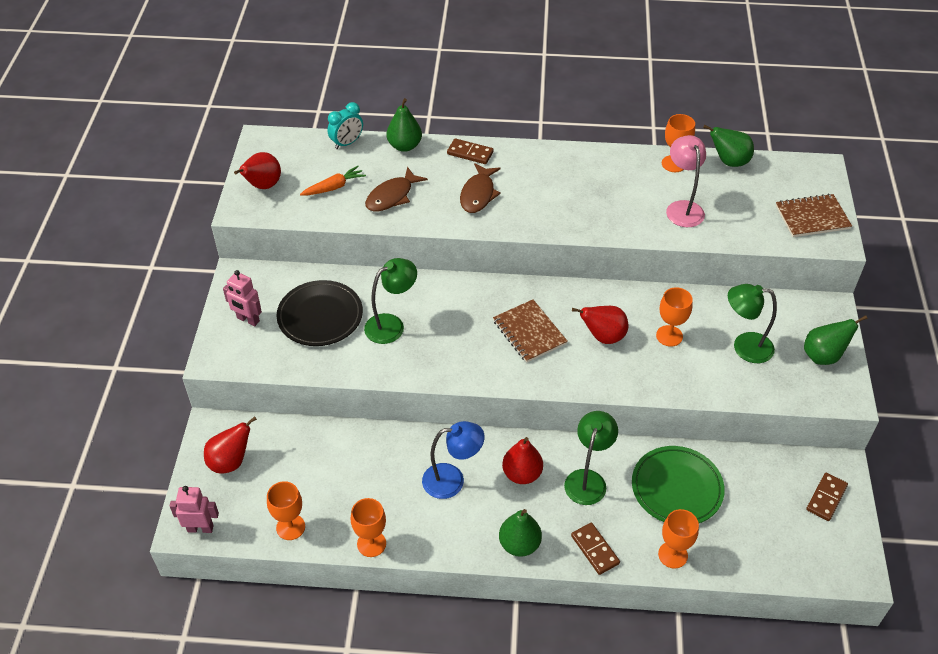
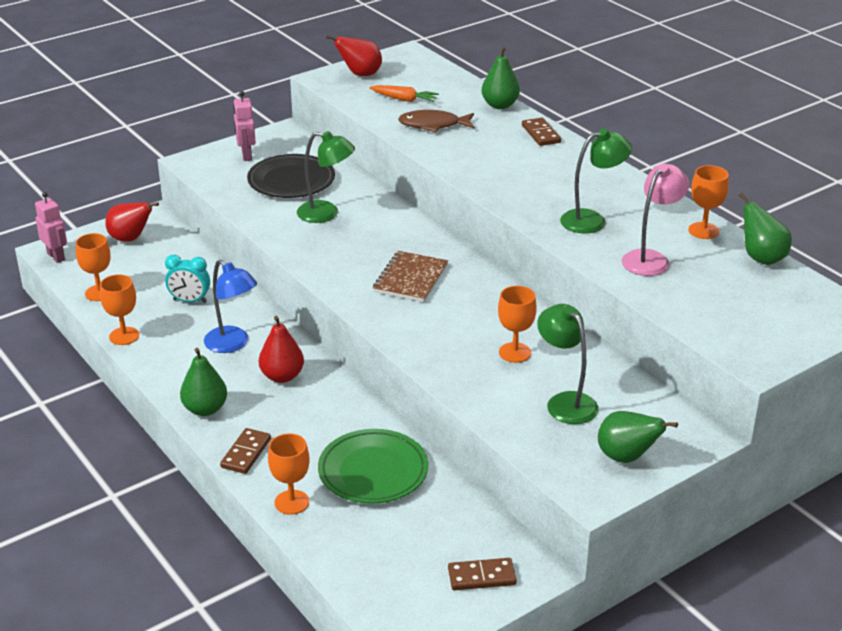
camera: 50 degrees right, 15 degrees down
turquoise clock [327,102,363,149] -> turquoise clock moved to [165,255,210,303]
brown fish [460,163,501,213] -> none
green lamp [564,411,618,505] -> green lamp moved to [560,129,632,233]
red pear [572,306,629,344] -> none
brown notebook [776,194,852,237] -> none

